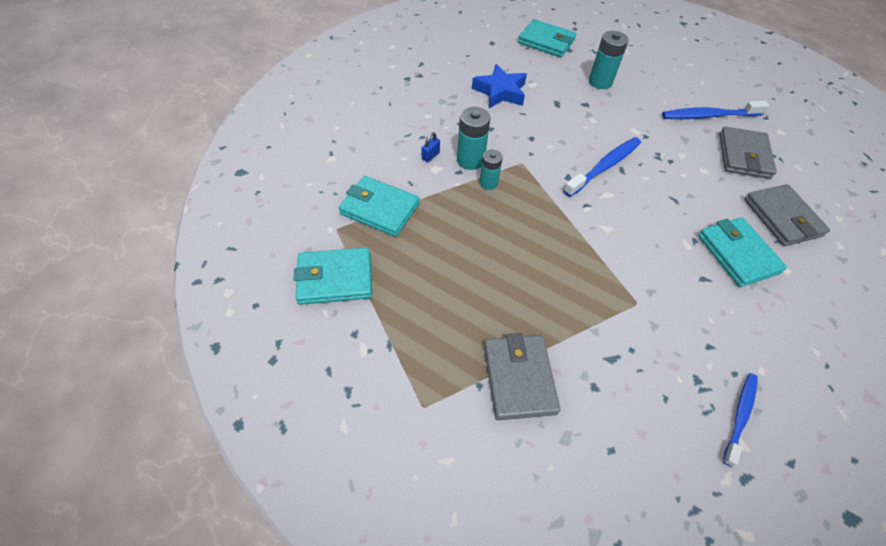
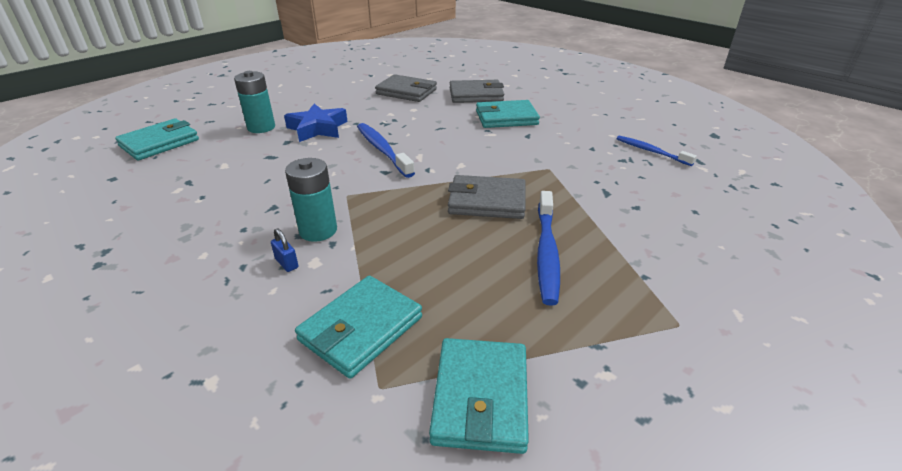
camera: 75 degrees left, 20 degrees down
blue star [472,64,527,108] -> blue star moved to [284,104,348,142]
turquoise battery [479,149,503,190] -> none
grey wallet [484,333,560,420] -> grey wallet moved to [448,175,526,219]
blue toothbrush [662,101,769,119] -> blue toothbrush moved to [537,191,560,306]

